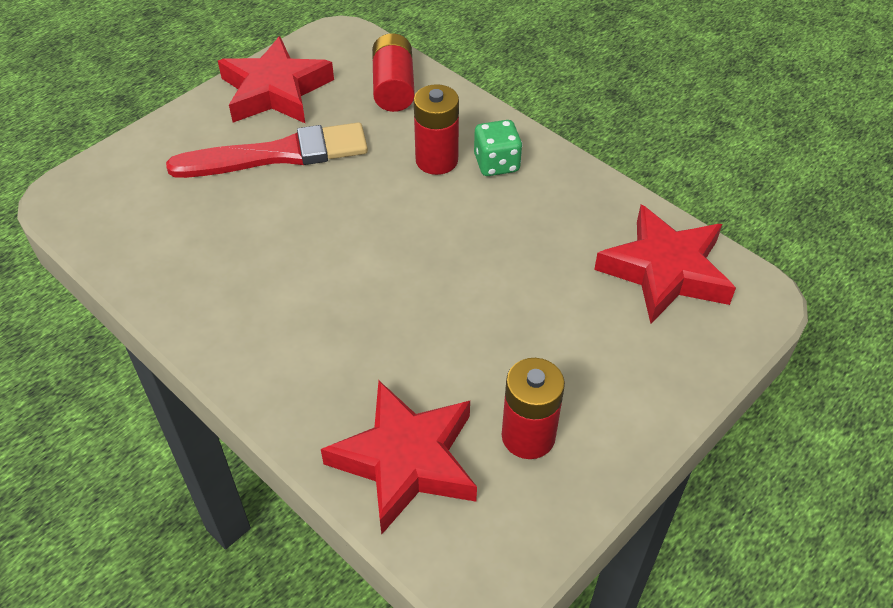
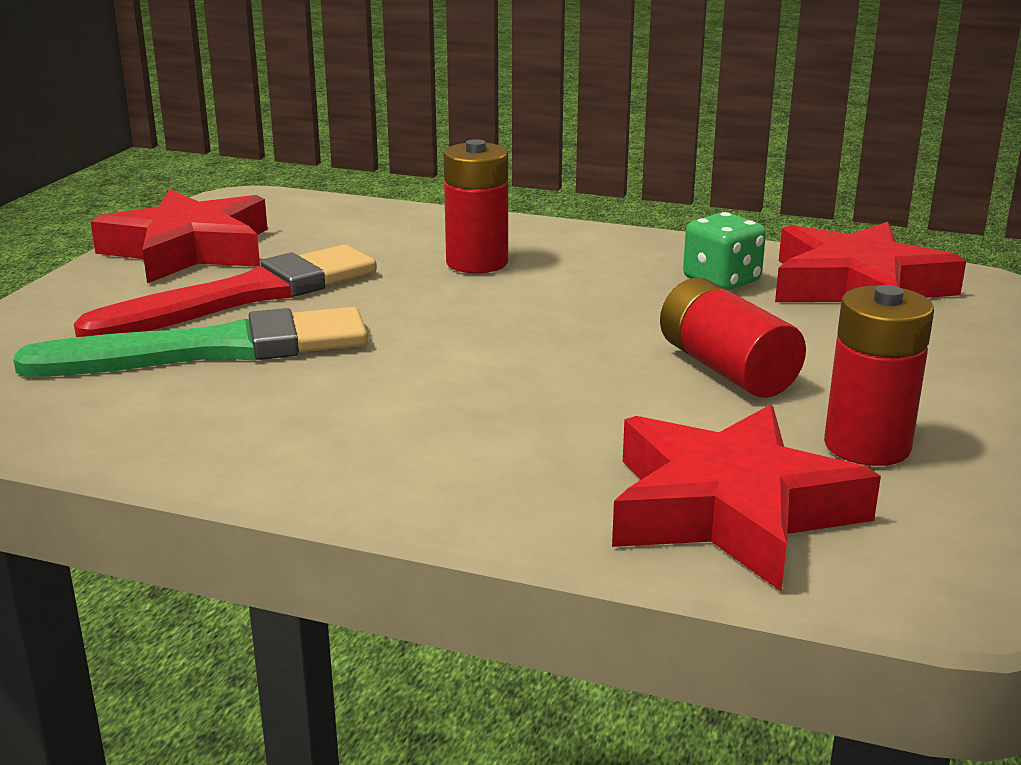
camera: 25 degrees left, 25 degrees down
red battery [372,33,415,112] -> red battery moved to [660,278,806,397]
green dice [474,120,523,176] -> green dice moved to [683,212,766,290]
none -> green brush [13,307,368,377]

